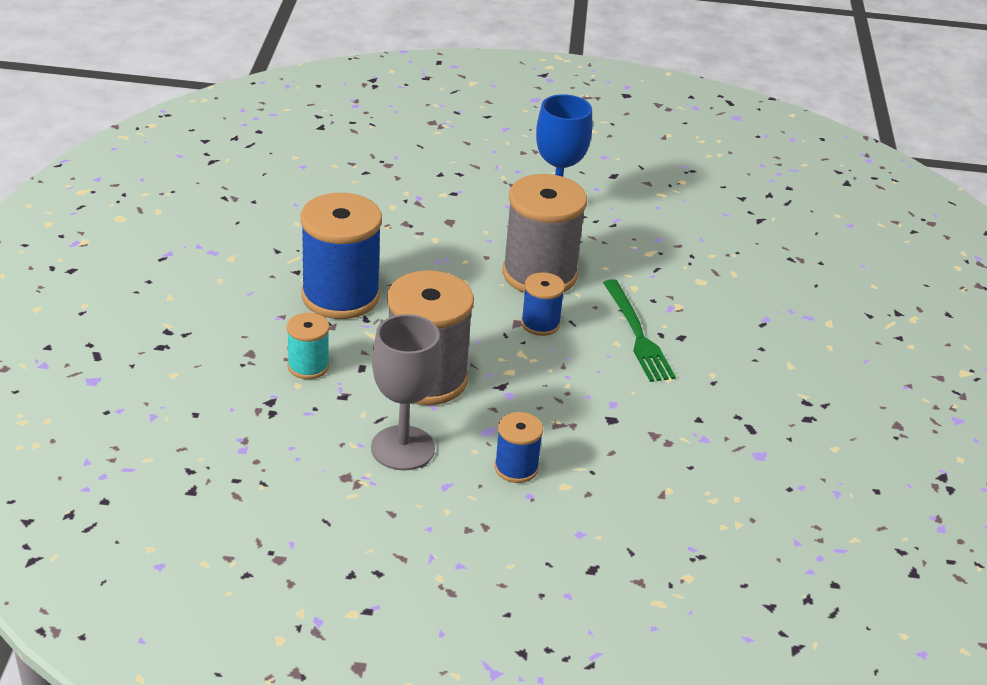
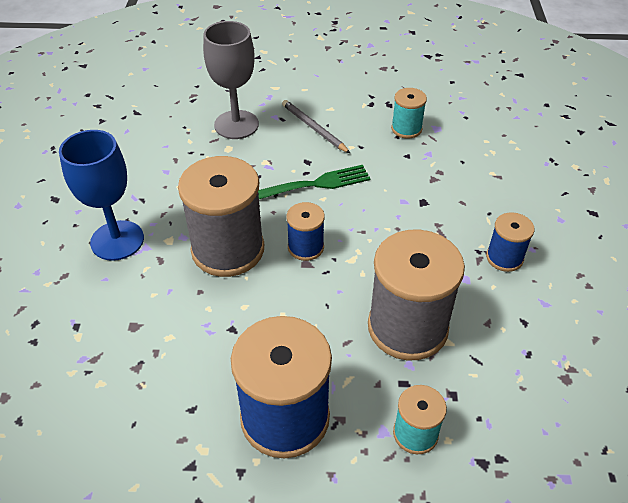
camera: 90 degrees left, 10 degrees up
grey goblet [371,314,442,471] -> grey goblet moved to [203,21,259,139]
none -> grey pencil [282,100,350,153]
none -> turquoise spool [391,88,427,138]

